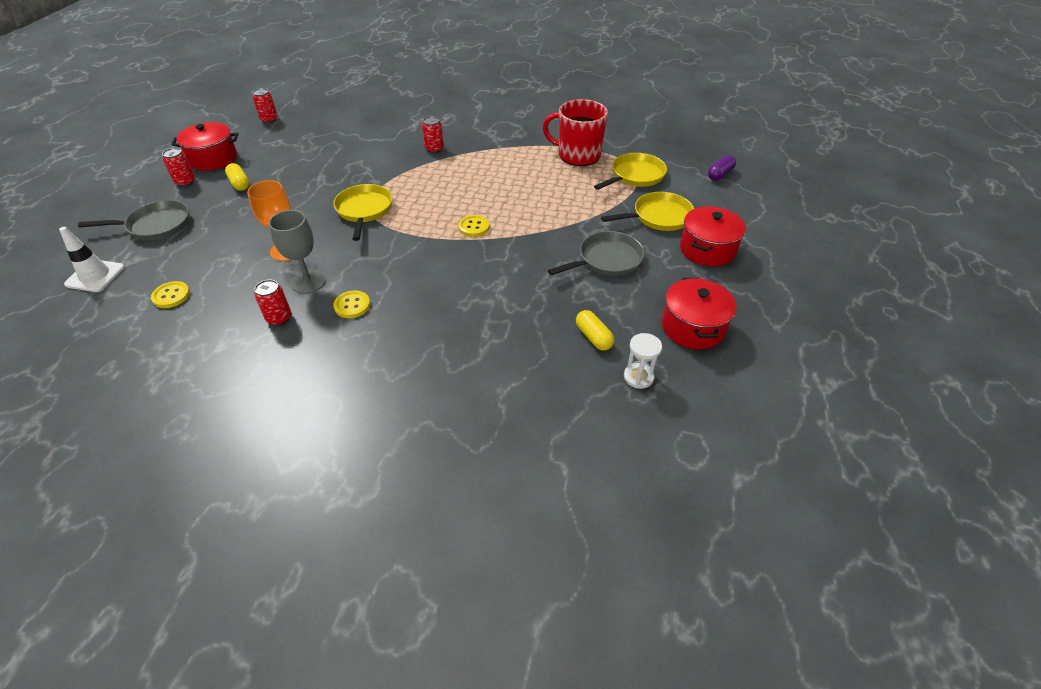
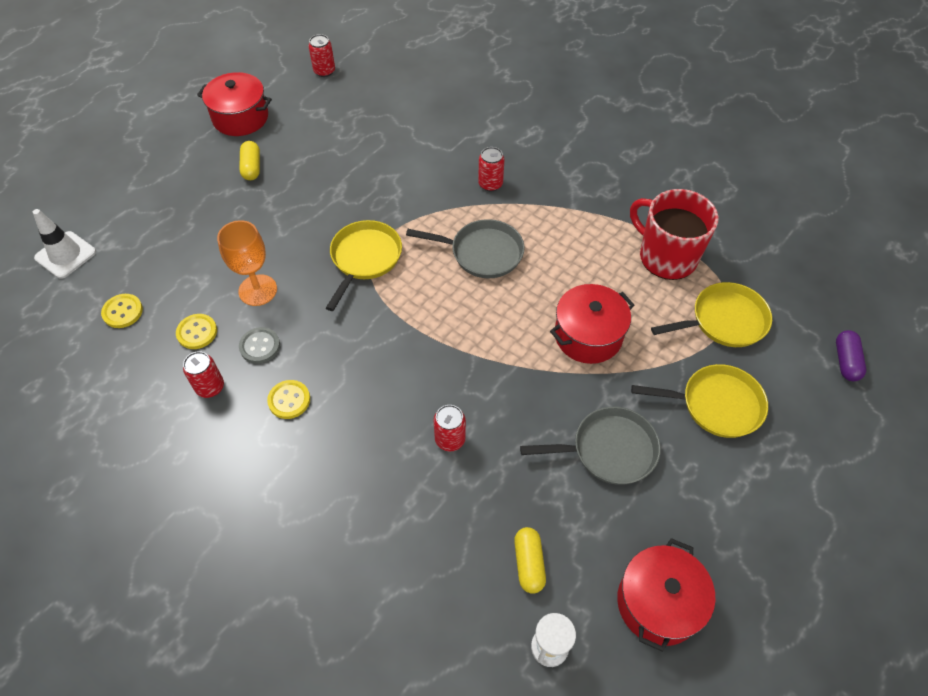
camera: 25 degrees right, 10 degrees up
grey pan [78,200,190,240] -> grey pan moved to [406,219,525,278]
red can [162,148,195,187] -> red can moved to [433,405,466,451]
grey goblet [268,210,326,294] -> grey button [239,327,280,364]
yellow button [458,215,490,237] -> yellow button moved to [176,314,217,349]
red pot [680,206,746,267] -> red pot moved to [550,284,634,364]
purple capsule [708,155,736,181] -> purple capsule turned 60 degrees counterclockwise [836,330,866,381]

